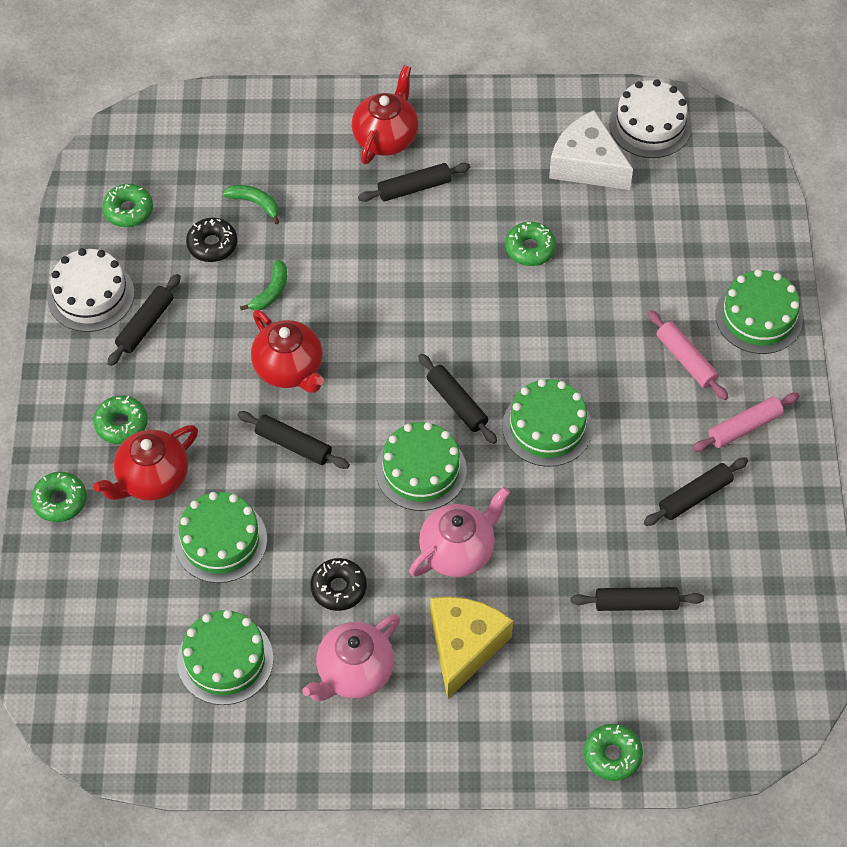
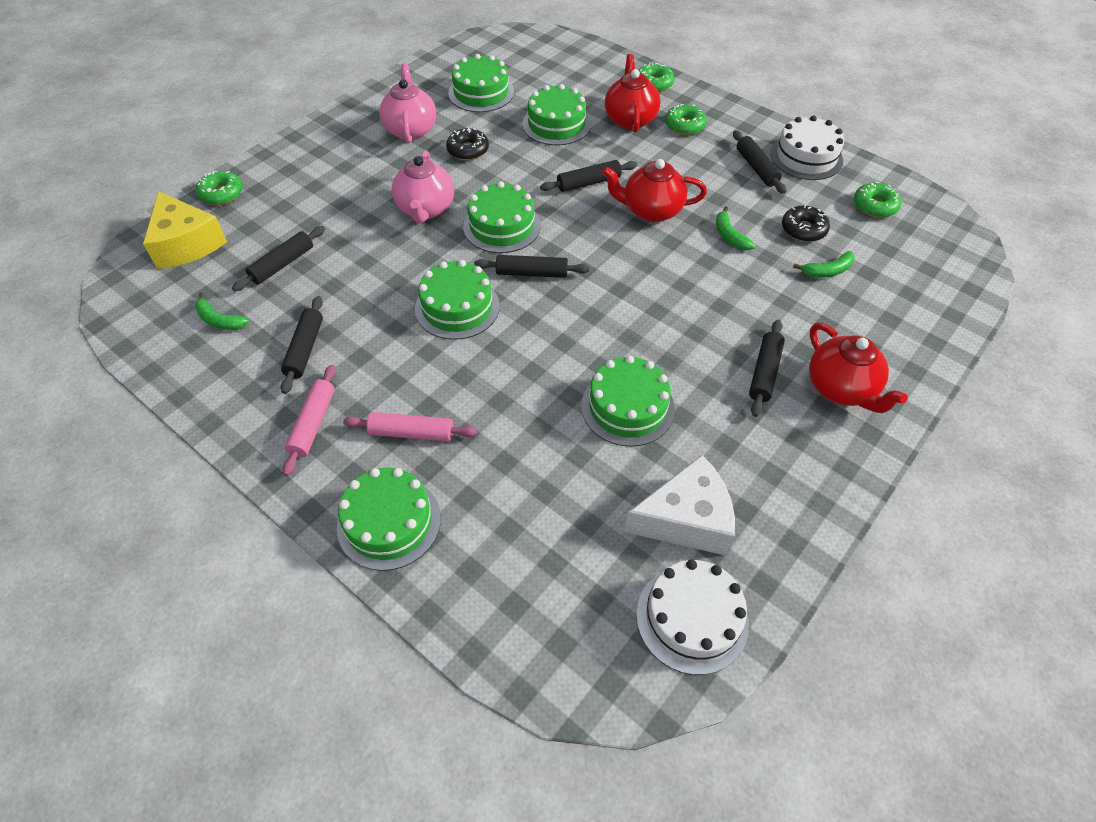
camera: 130 degrees right, 5 degrees down
yellow cheese [430,597,513,699] -> yellow cheese moved to [143,191,227,269]
green donut [505,221,556,266] -> green cake [581,356,675,447]
none -> green banana [195,292,249,330]

